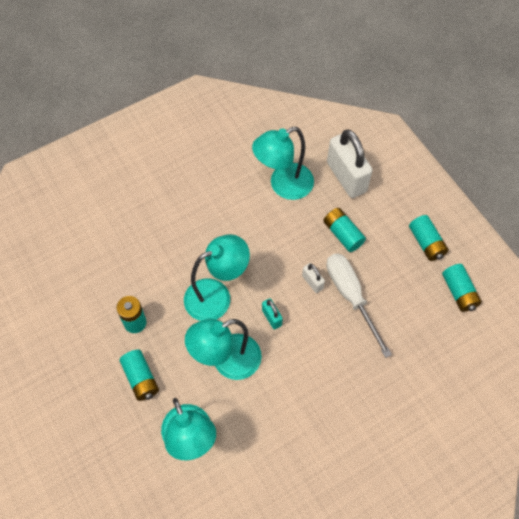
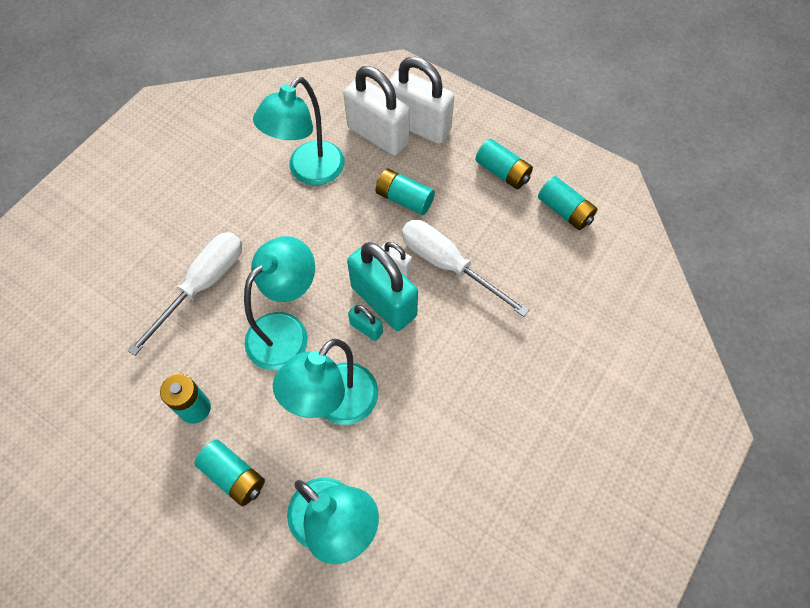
camera: 25 degrees left, 0 degrees up
none -> white screwdriver [127,232,242,356]
none -> turquoise padlock [347,242,418,331]
none -> white padlock [389,57,454,144]

